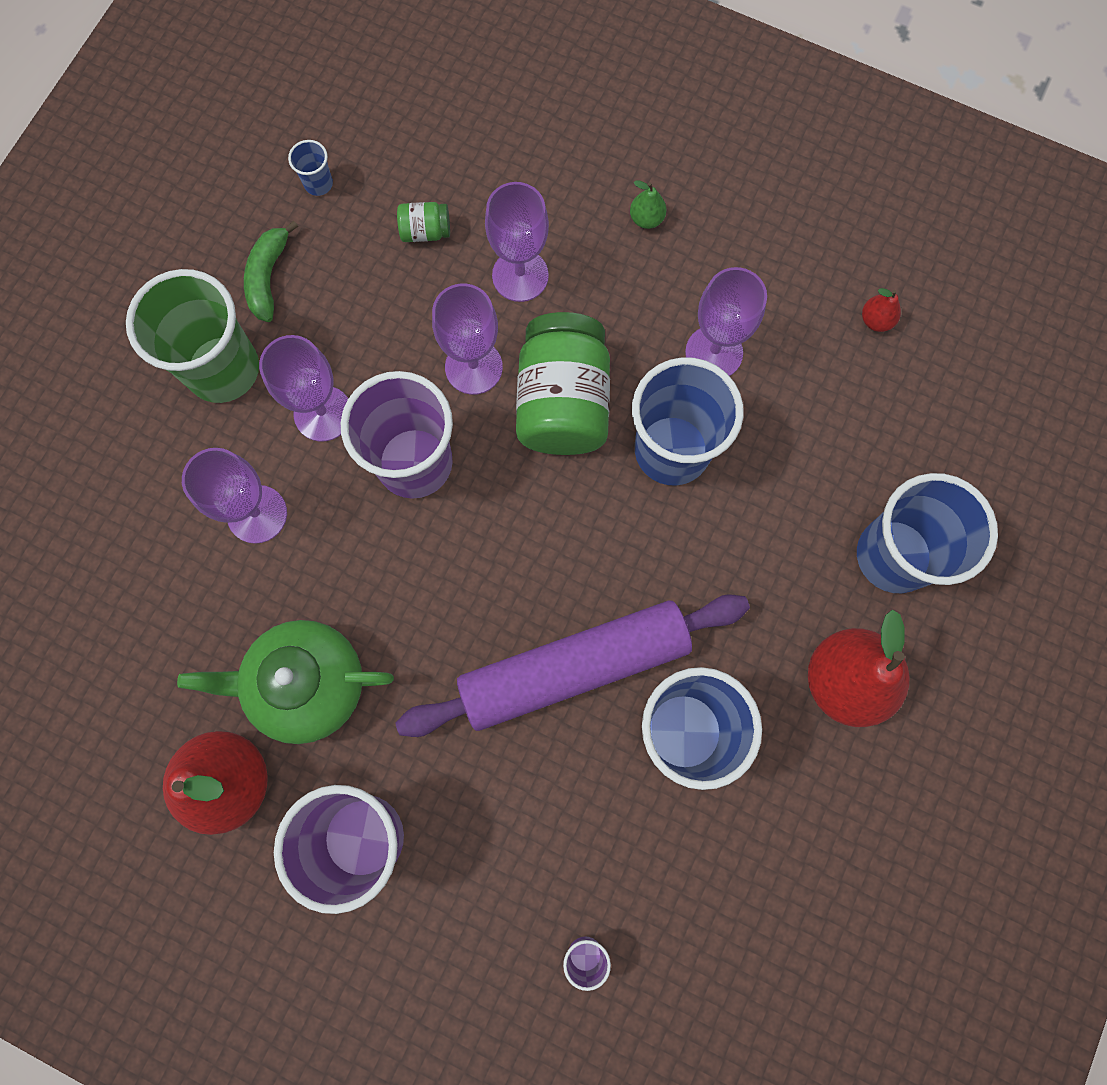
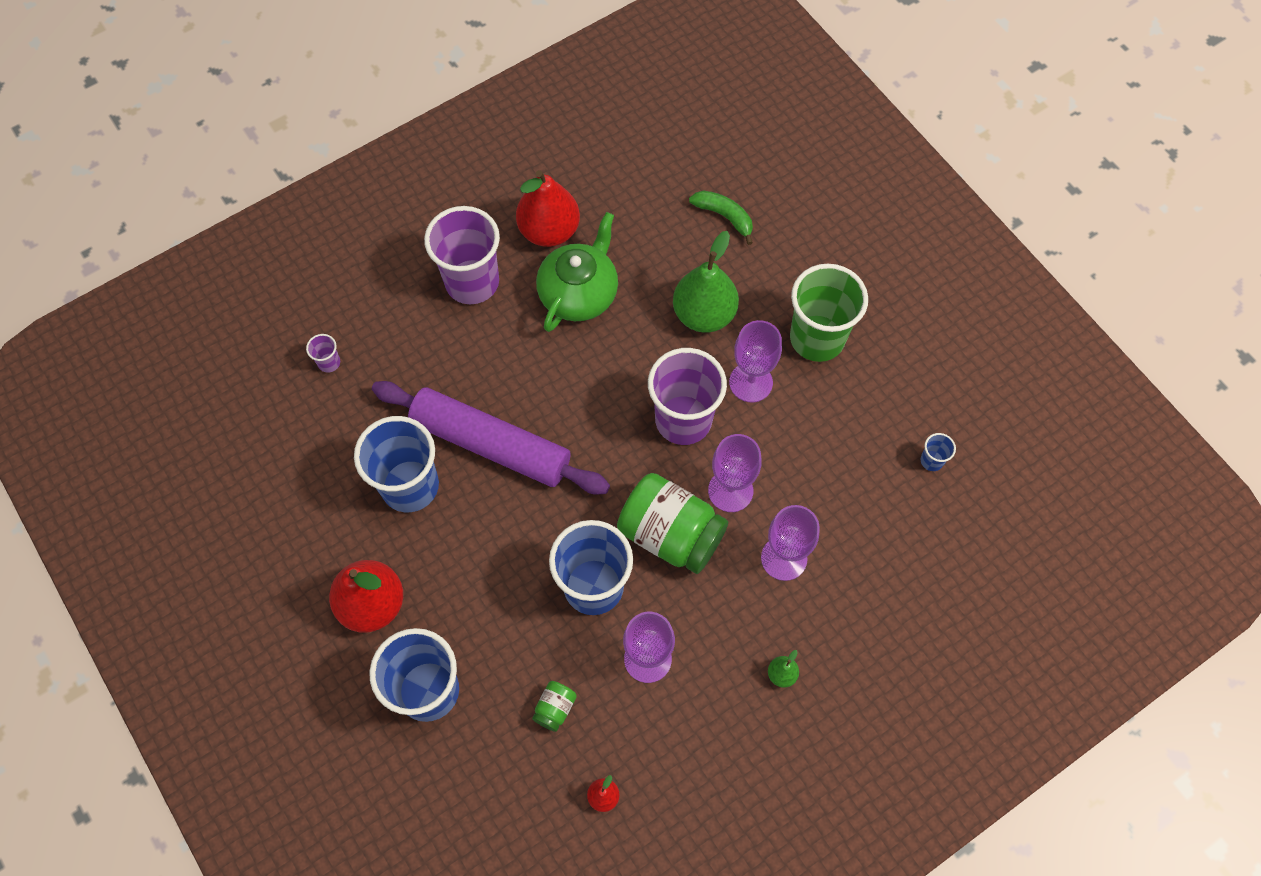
camera: 120 degrees right, 10 degrees down
purple goblet [182,448,287,544] -> green pear [673,231,739,333]
green banana [244,220,298,322] -> green banana moved to [689,190,753,245]
purple rolling pin [395,594,750,737] -> purple rolling pin turned 75 degrees counterclockwise [372,381,610,494]
green jar [397,202,450,242] -> green jar moved to [532,681,577,732]

